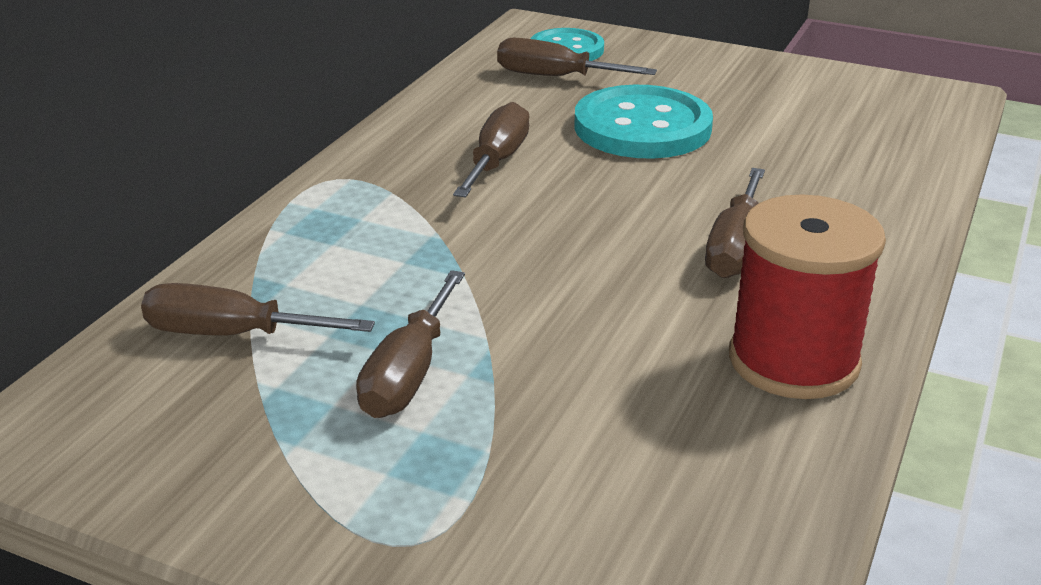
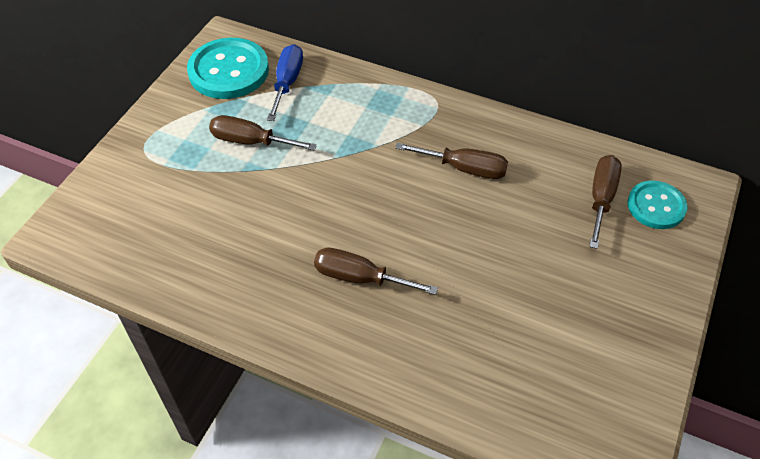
camera: 90 degrees right, 20 degrees up
brown screwdriver [141,283,375,336] -> blue screwdriver [267,44,303,121]
turquoise button [574,85,713,159] -> turquoise button moved to [187,38,269,99]
red spool [729,194,886,399] -> none

